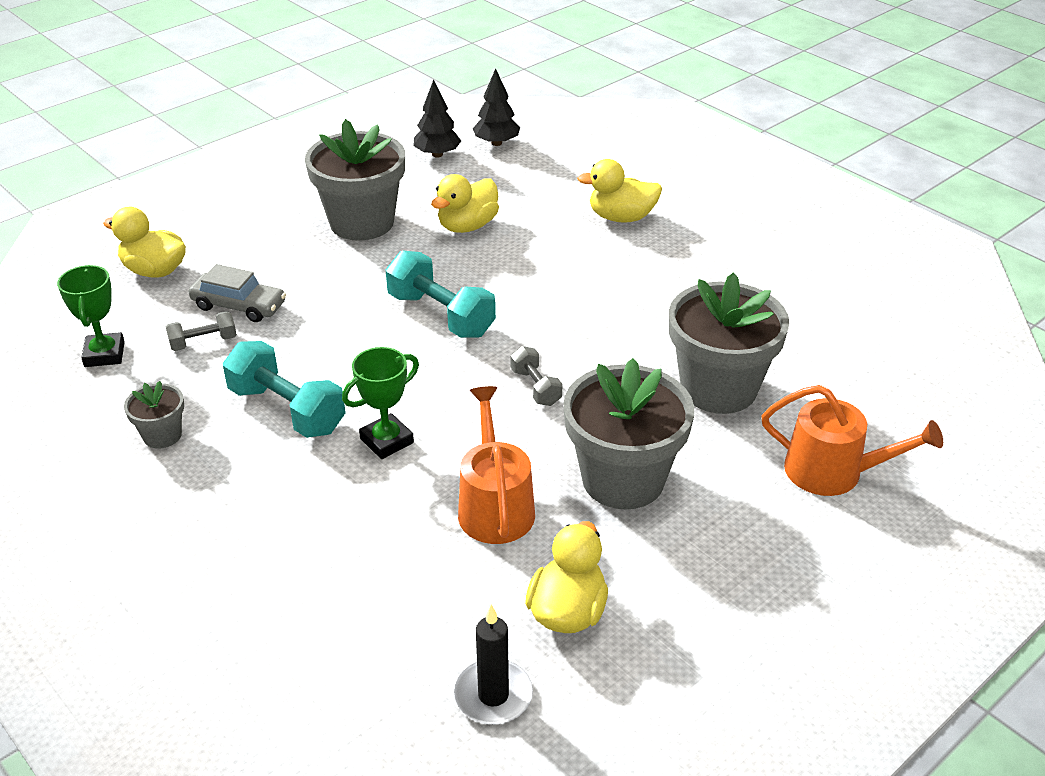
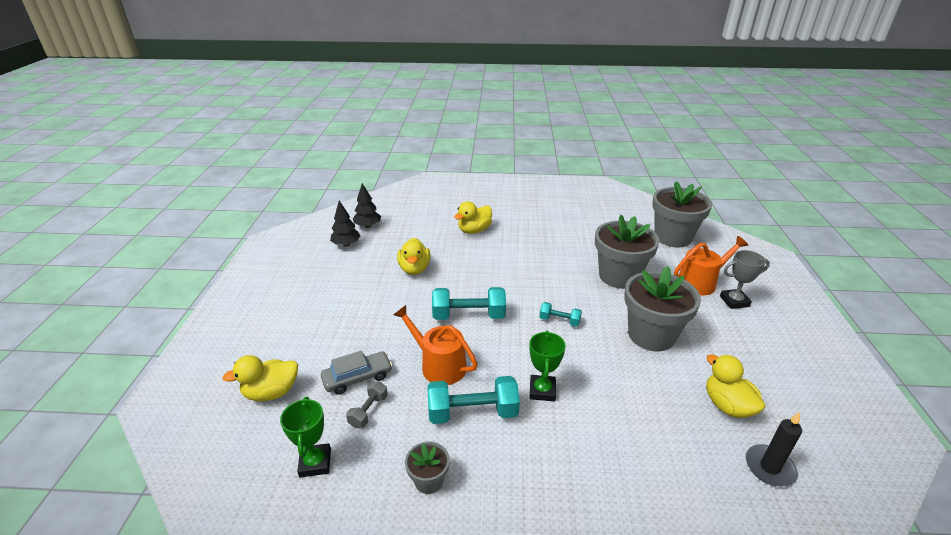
camera: 45 degrees left, 5 degrees down
green trophy [57,265,125,367] -> green trophy turned 45 degrees clockwise [280,397,331,477]
grey flower pot [305,119,405,241] -> grey flower pot moved to [652,181,712,247]
orange watering can [458,386,535,544] -> orange watering can moved to [393,305,478,385]
grey dumbbell [511,346,562,406] -> turquoise dumbbell [539,302,582,327]
none -> grey trophy [720,250,770,309]

